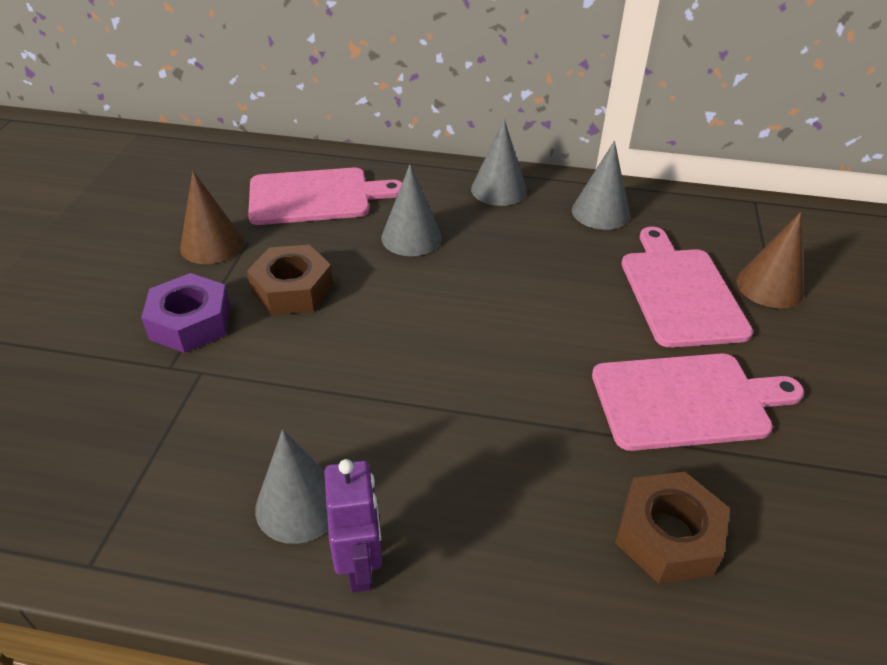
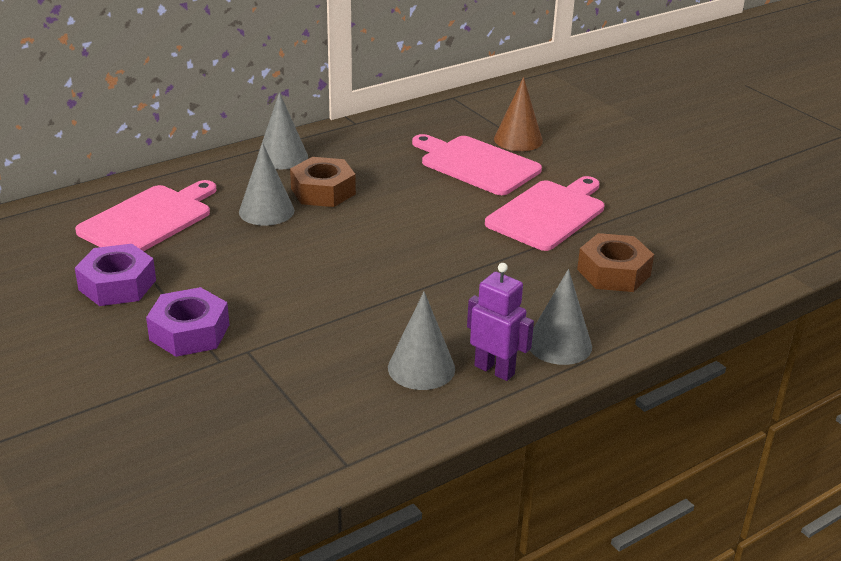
camera: 45 degrees left, 10 degrees down
brown cone [180,171,243,264] -> purple nut [75,244,156,306]
brown nut [247,245,333,315] -> brown nut moved to [290,157,356,207]
grey cone [572,141,630,230] -> grey cone moved to [530,269,592,365]

